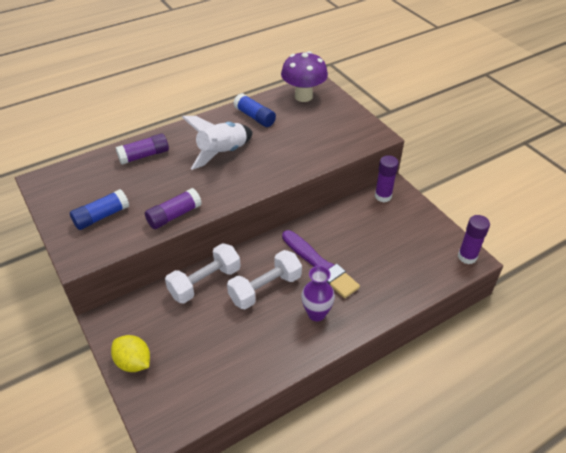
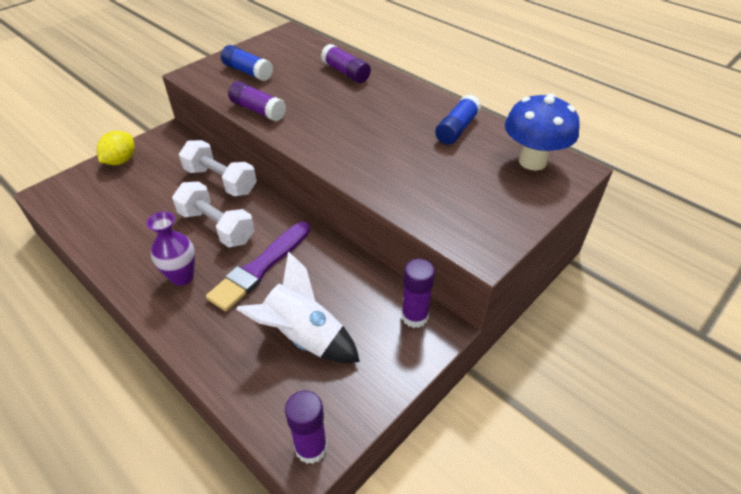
camera: 75 degrees right, 0 degrees up
white rocket [182,116,253,170] -> white rocket moved to [236,251,360,363]
purple mushroom [281,51,328,102] -> blue mushroom [505,93,580,171]

